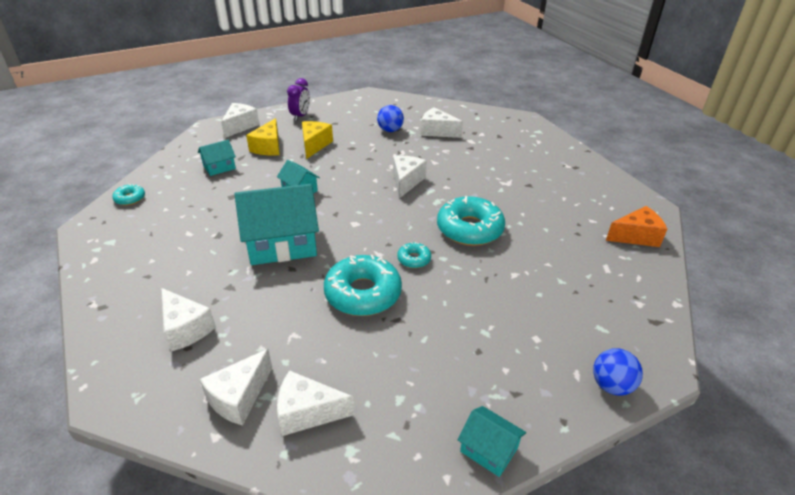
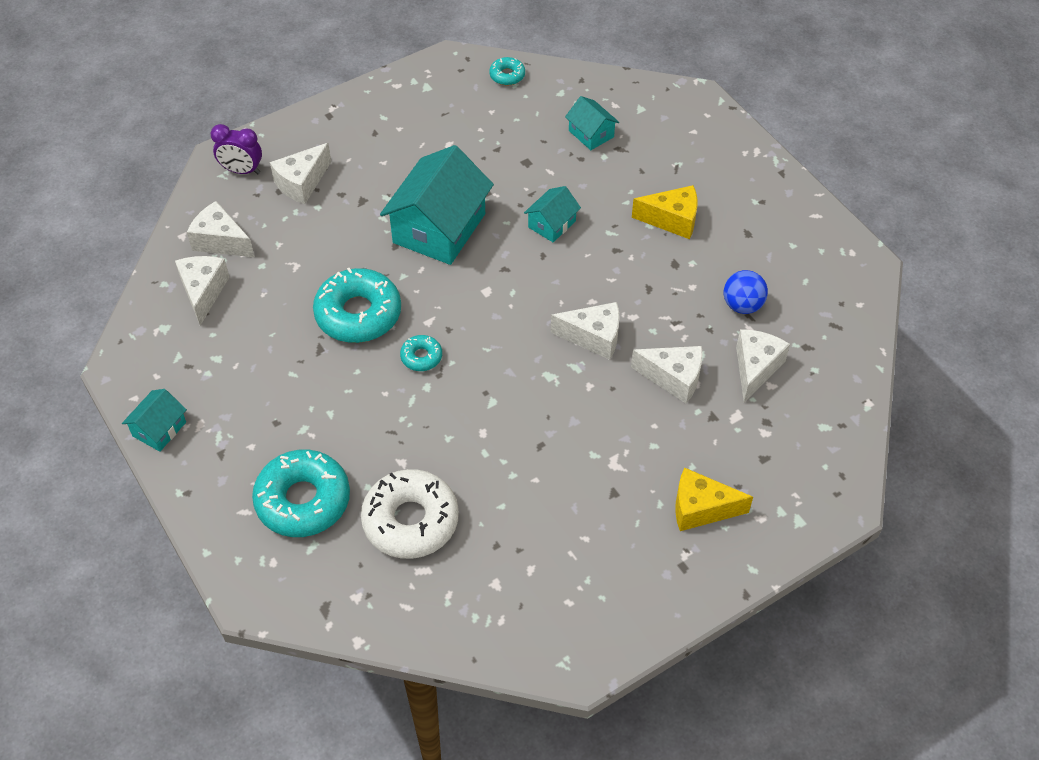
camera: 85 degrees right, 15 degrees up
white cheese [221,103,259,138] -> white cheese moved to [631,346,703,403]
turquoise house [235,184,319,265] -> turquoise house turned 45 degrees clockwise [380,145,494,265]
yellow cheese [246,118,280,156] -> yellow cheese moved to [675,467,753,531]
purple clock [287,78,310,121] -> purple clock moved to [210,124,262,174]
turquoise donut [437,196,505,246] -> turquoise donut moved to [252,449,350,537]
blue ball [593,348,643,395] -> none
orange cheese [606,206,667,247] -> none
none -> white donut [361,469,459,559]

